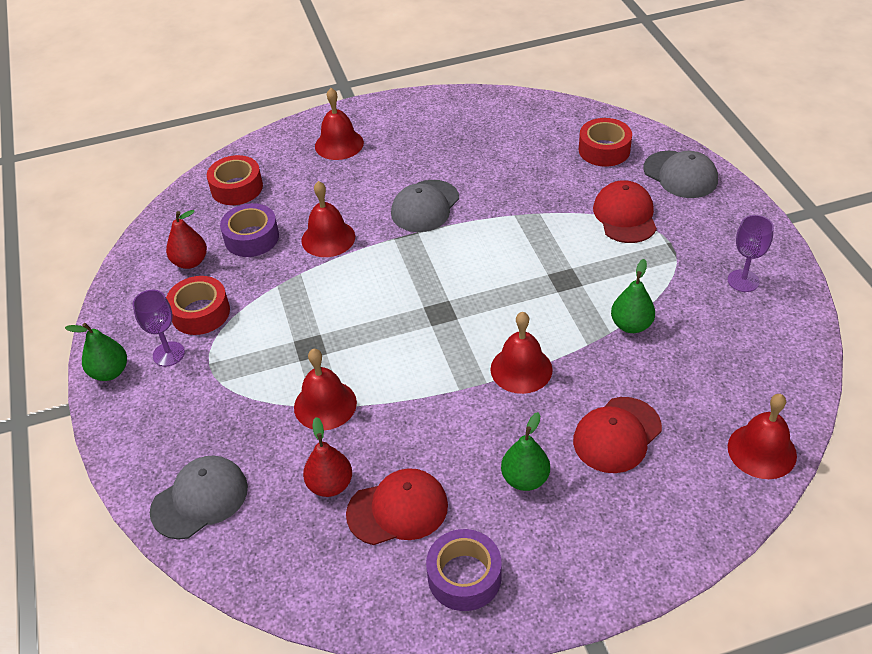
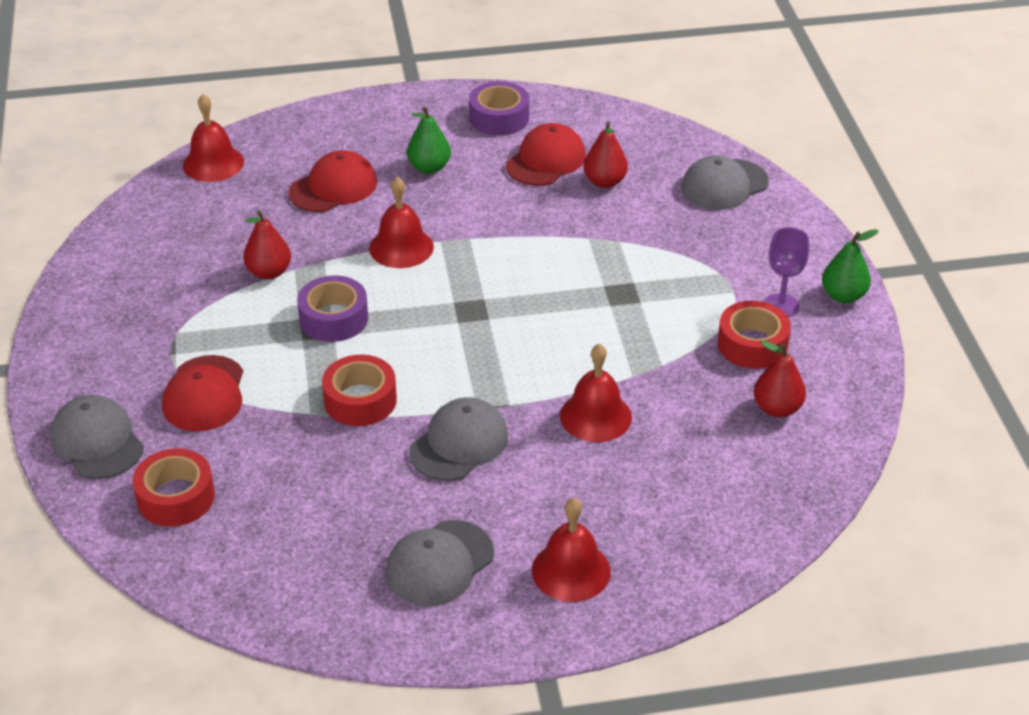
camera: 175 degrees left, 5 degrees down
red tape [207,155,263,205] -> red tape moved to [322,355,397,426]
purple tape [220,203,279,257] -> purple tape moved to [297,275,368,342]
red bell [294,349,357,430] -> none
red cap [346,468,448,545] -> red cap turned 135 degrees clockwise [506,123,586,186]
green pear [611,259,655,333] -> red pear [243,211,291,279]
purple goblet [728,215,774,292] -> none
none -> grey cap [386,520,494,606]

